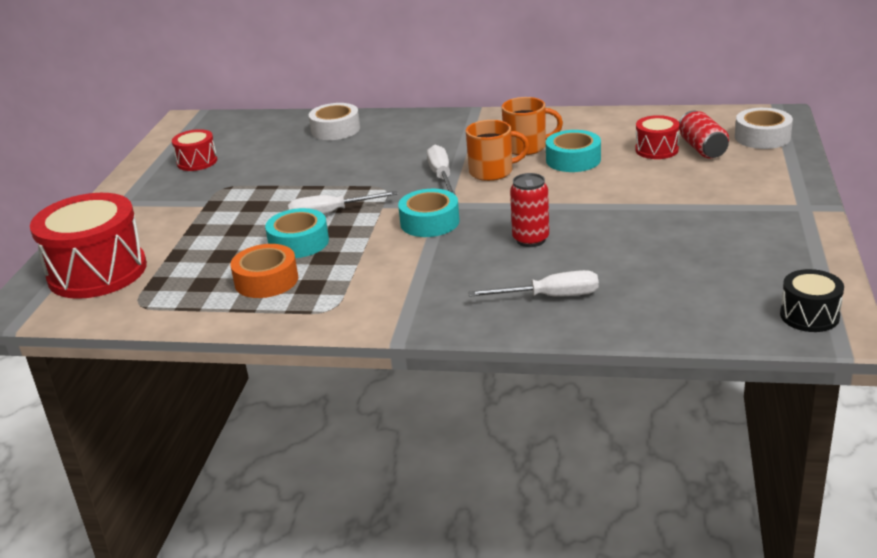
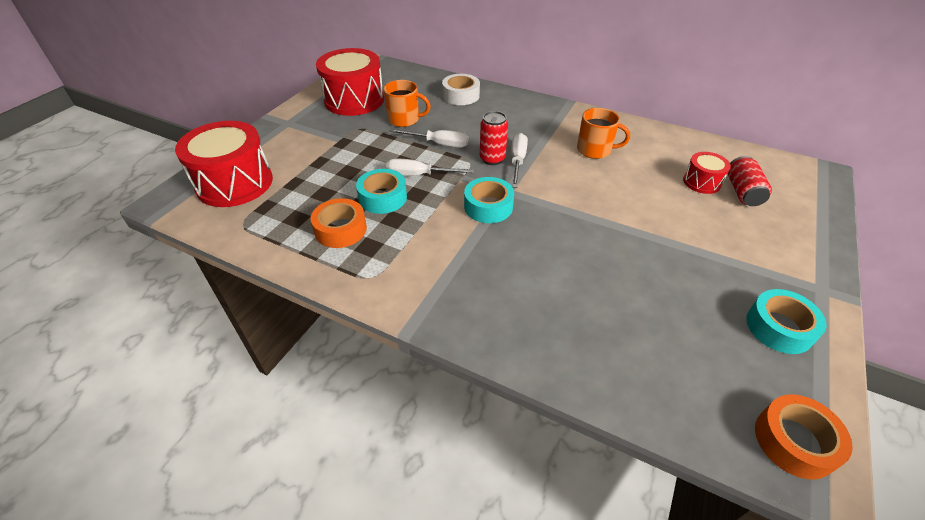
camera: 15 degrees right, 15 degrees up
red drum [172,129,217,171] -> red drum [316,48,384,116], size x2.02
orange mug [466,120,529,181] -> orange mug moved to [383,80,431,127]
white screwdriver [468,270,599,297] -> white screwdriver moved to [389,129,468,148]
red can [510,173,549,247] -> red can moved to [480,111,508,165]
turquoise tape [546,130,601,172] -> turquoise tape moved to [746,289,826,354]
white tape [735,108,793,149] -> none
black drum [780,269,844,332] -> orange tape [755,394,853,480]

